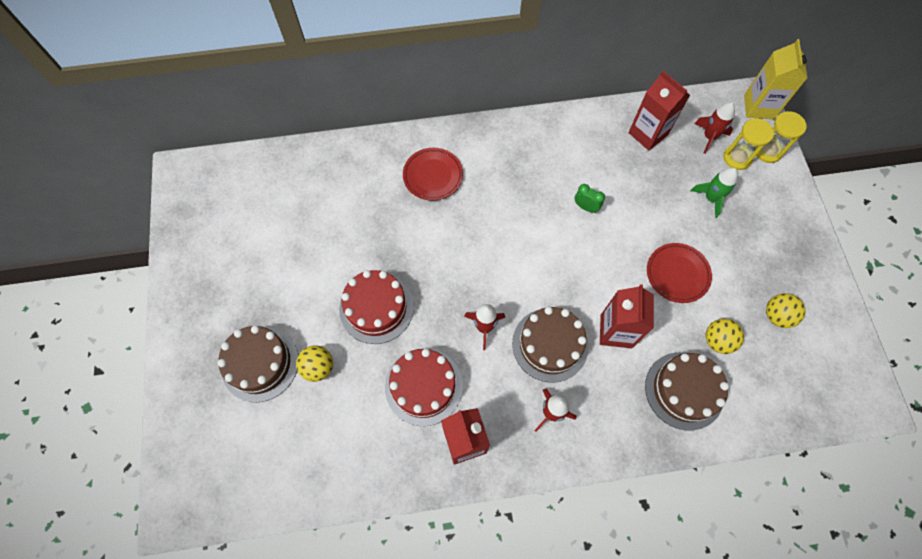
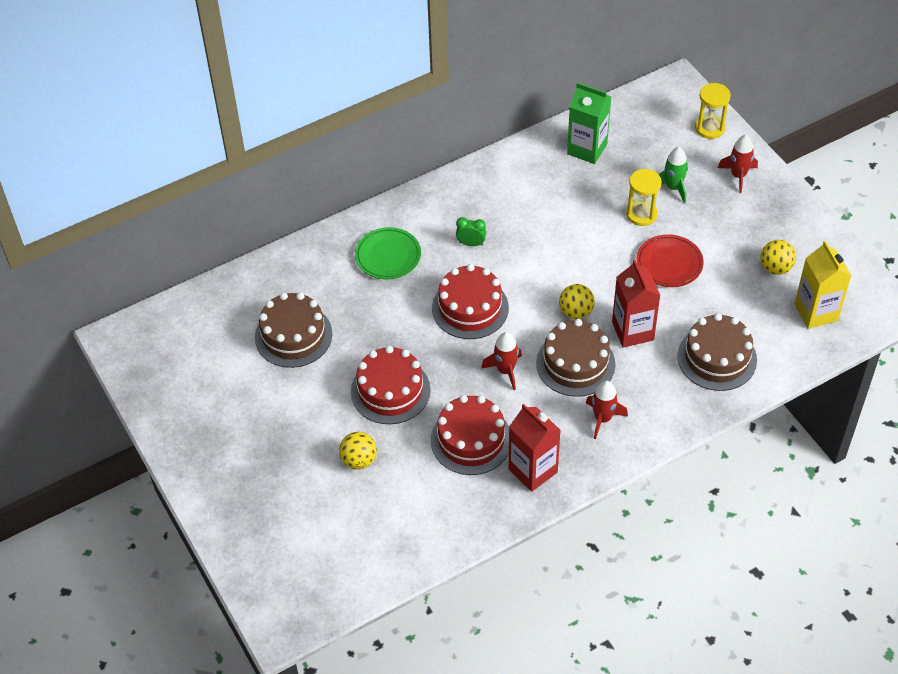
camera: 20 degrees left, 15 degrees down
brown cake [218,325,299,402] -> brown cake moved to [255,292,332,368]
red plate [403,148,463,201] -> green plate [355,227,421,279]
green clock [575,184,605,213] -> green clock moved to [456,217,486,246]
red carton [628,71,690,151] -> green carton [567,82,611,164]
red rocket [694,102,735,154] -> red rocket moved to [718,135,758,193]
yellow ball [705,319,744,354] -> yellow ball moved to [559,284,595,319]
yellow hourglass [723,118,774,170] -> yellow hourglass moved to [626,169,662,226]
yellow carton [744,39,807,119] -> yellow carton moved to [794,241,851,329]
none -> red cake [432,264,509,339]

